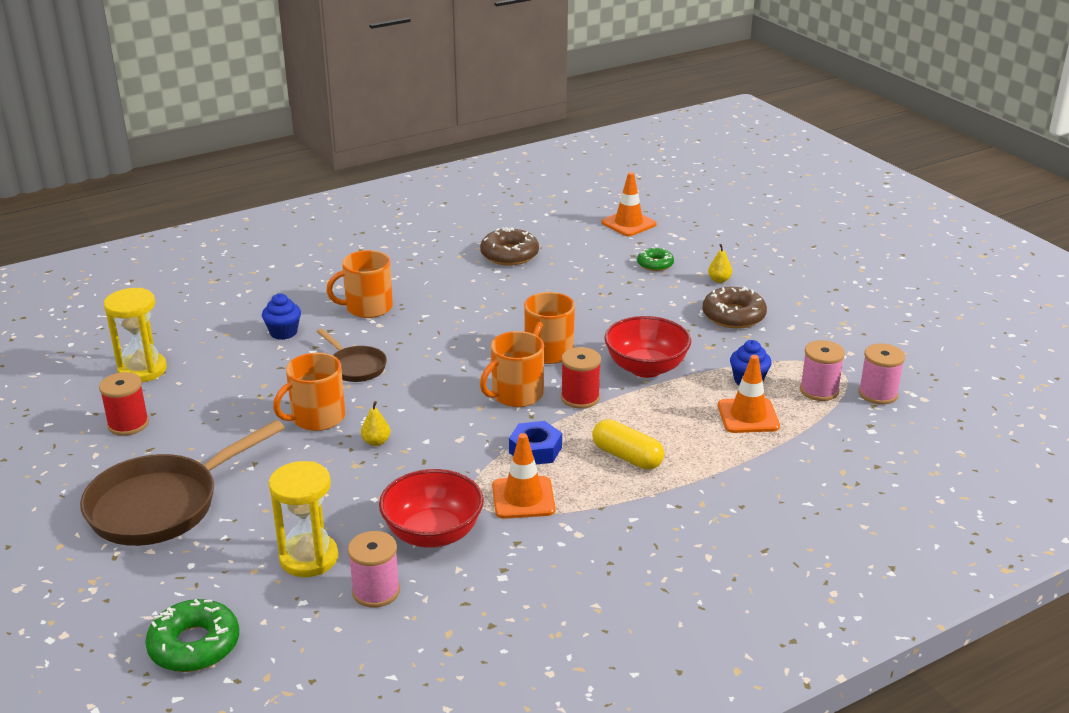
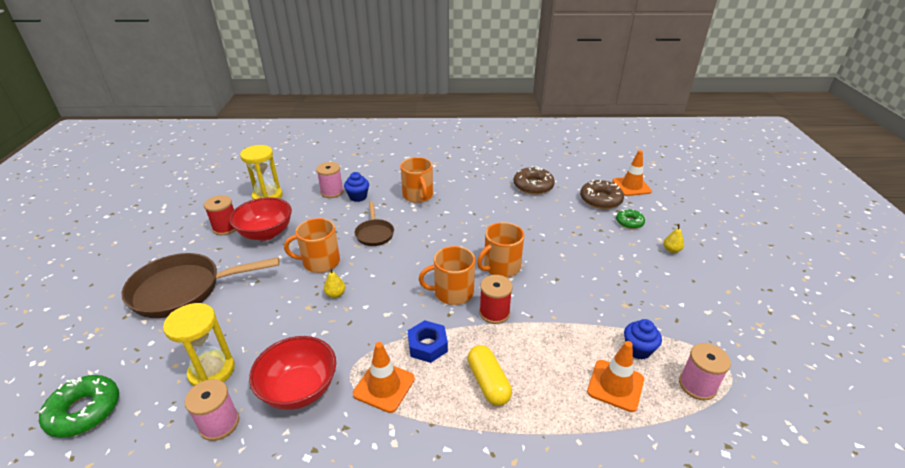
camera: 30 degrees right, 5 degrees up
orange mug [326,250,393,318] -> orange mug turned 120 degrees counterclockwise [400,157,433,203]
red bowl [604,316,691,378] -> red bowl moved to [229,197,292,241]
brown donut [702,286,767,329] -> brown donut moved to [580,180,624,209]
pink spool [858,343,905,405] -> pink spool moved to [316,162,344,198]

